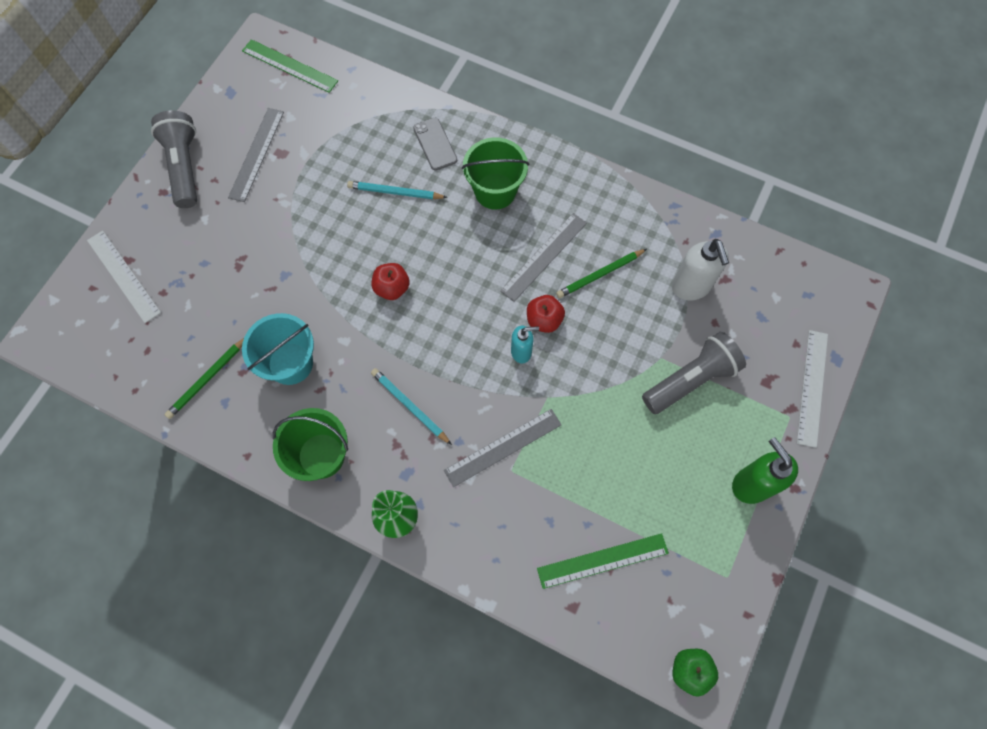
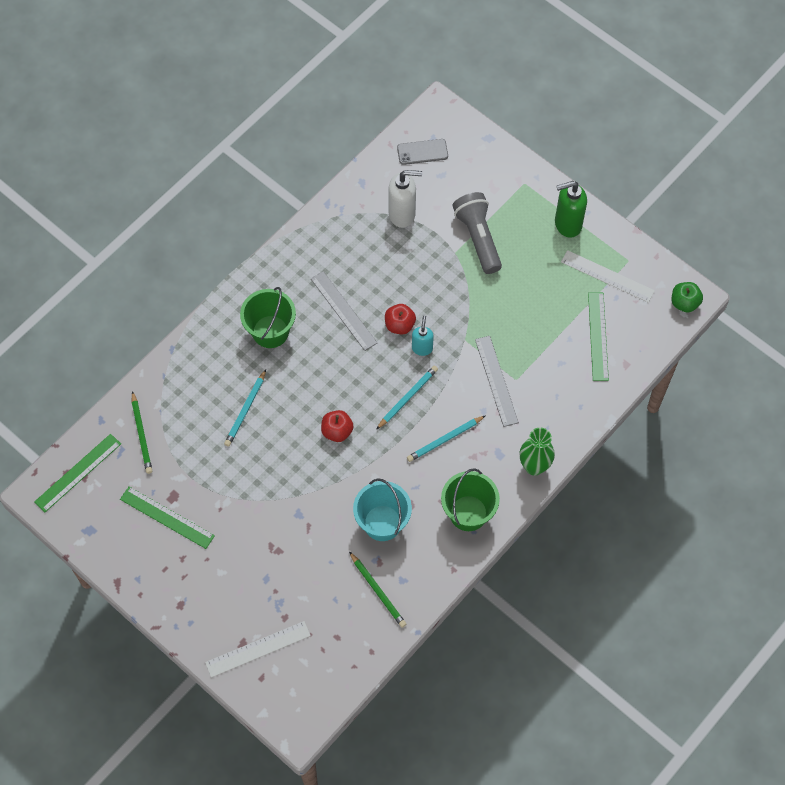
camera: 75 degrees left, 5 degrees down
grey flashlight [151,111,197,208] -> none
grey ruler [228,108,284,202] -> green ruler [120,487,215,549]
grey phone [413,118,457,171] -> grey phone moved to [397,139,448,165]
green pencil [556,249,647,298] -> green pencil moved to [132,391,152,474]
white ruler [797,330,828,448] -> white ruler moved to [561,250,655,303]
none -> turquoise pencil [376,366,438,430]

